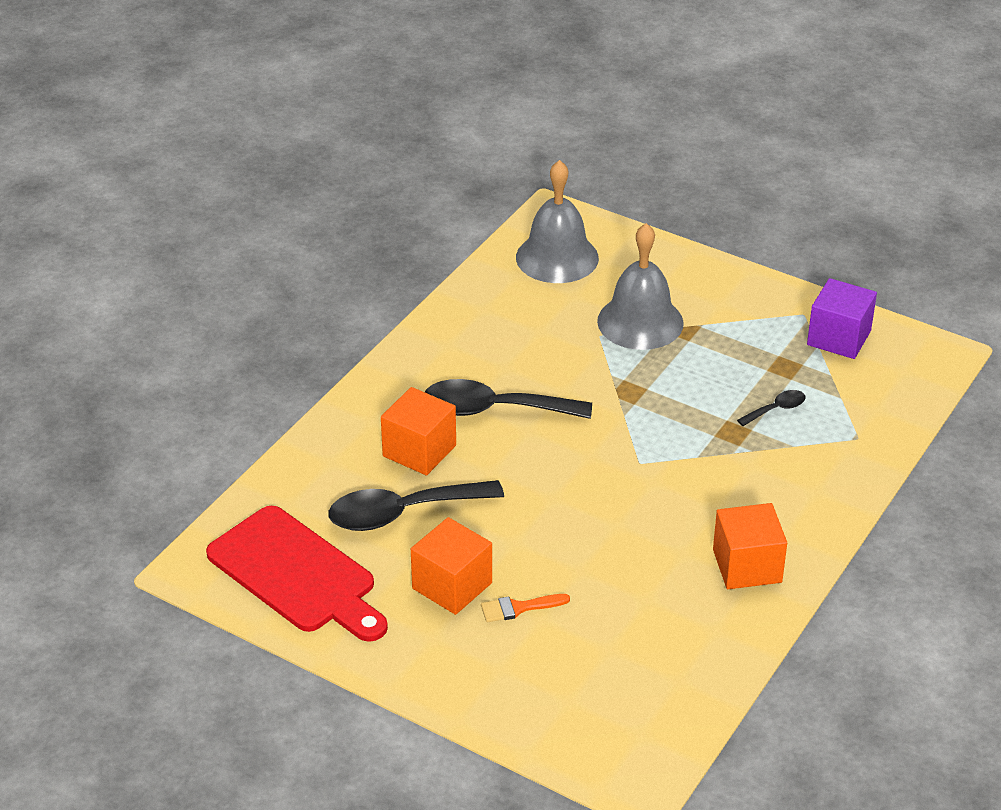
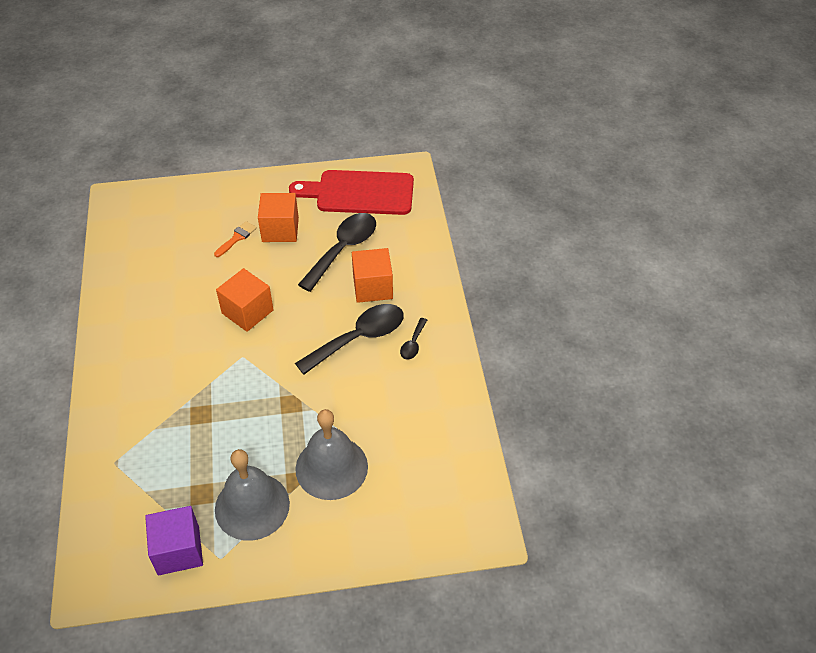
camera: 140 degrees right, 10 degrees up
grey bell [516,160,599,283] -> grey bell moved to [215,449,290,541]
orange cube [713,503,787,589] -> orange cube moved to [216,268,274,332]
black spoon [737,390,806,426] -> black spoon moved to [400,318,427,360]

